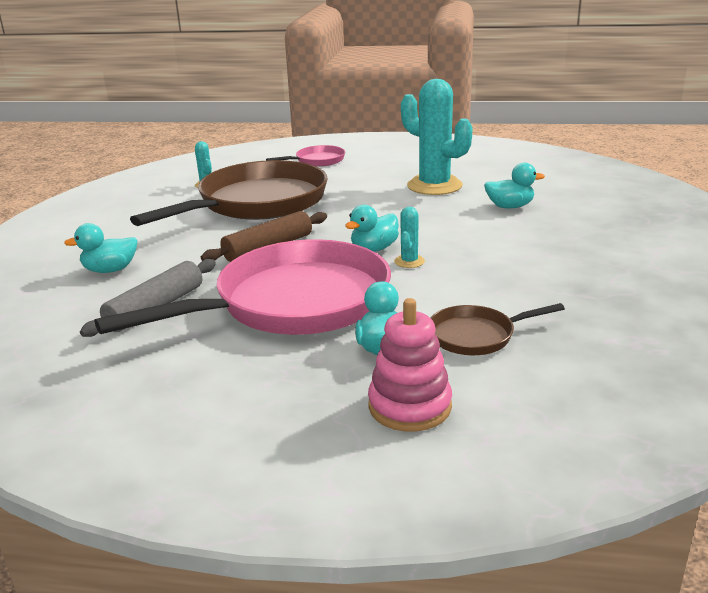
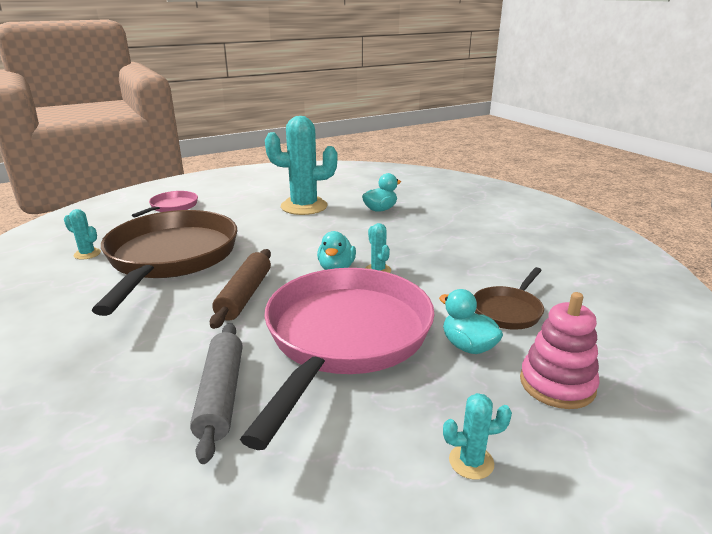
camera: 40 degrees left, 0 degrees up
turquoise duck [64,223,138,273] -> none
none -> turquoise cactus [443,393,512,480]

